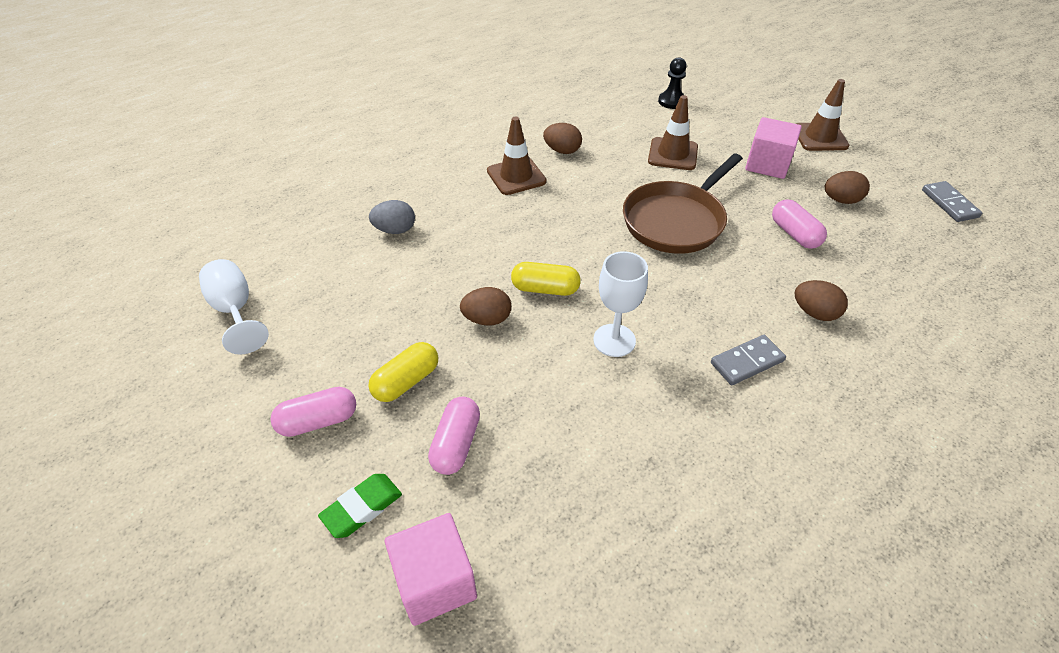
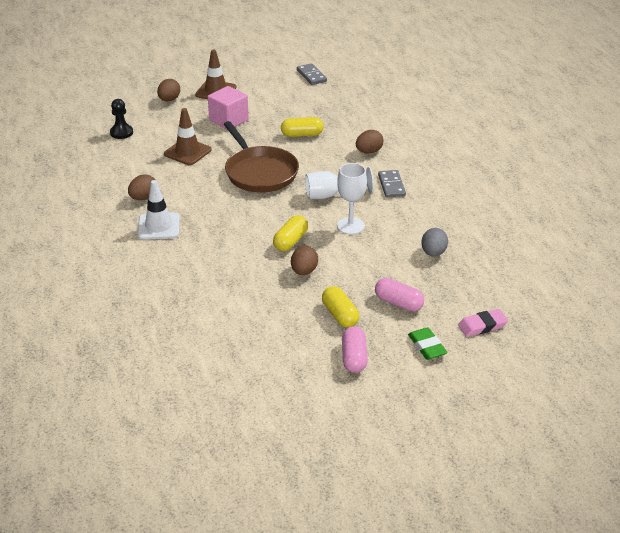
camera: 70 degrees left, 10 degrees down
white goblet [199,259,269,354] -> white goblet moved to [305,167,374,199]
grey egg [369,200,415,234] -> grey egg moved to [421,228,448,257]
pink cube [385,513,477,626] -> pink eraser [458,309,508,337]
brown traffic cone [487,116,547,195] -> white traffic cone [138,180,180,240]
pink capsule [772,199,827,249] -> yellow capsule [281,117,324,137]
brown egg [825,171,870,204] -> brown egg moved to [157,79,180,101]
grey domino [922,181,982,222] -> grey domino turned 60 degrees clockwise [297,63,327,85]

